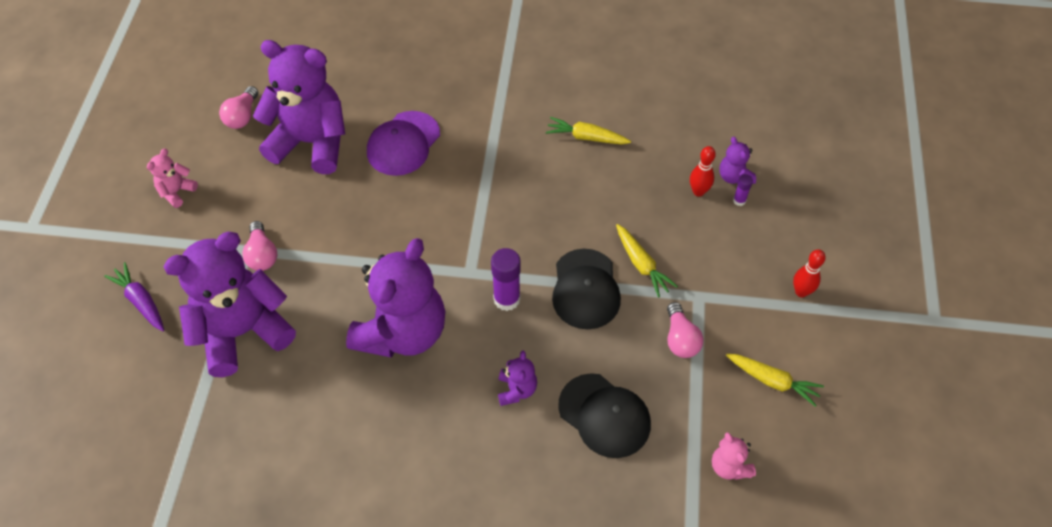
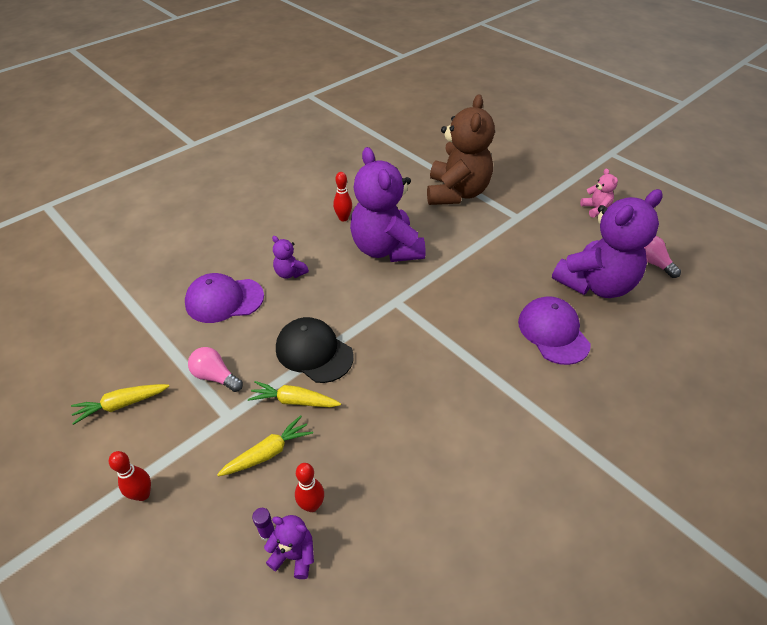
camera: 130 degrees right, 10 degrees down
purple carrot [104,262,164,331] -> none
purple teddy bear [163,232,296,377] -> brown teddy bear [427,94,495,205]
pink light bulb [242,221,277,271] -> none
purple glue stick [491,248,521,311] -> none
yellow carrot [546,117,631,144] -> yellow carrot moved to [217,415,313,476]
black cap [558,373,651,458] -> purple cap [185,273,264,323]
pink teddy bear [712,432,756,480] -> none
none -> red bowling pin [333,172,352,221]

